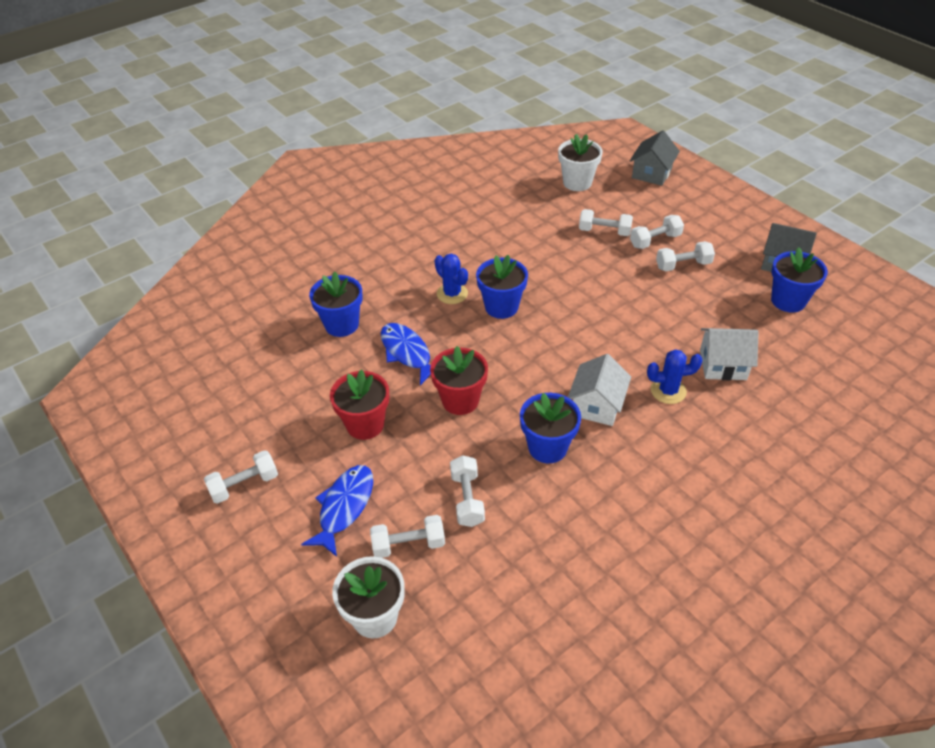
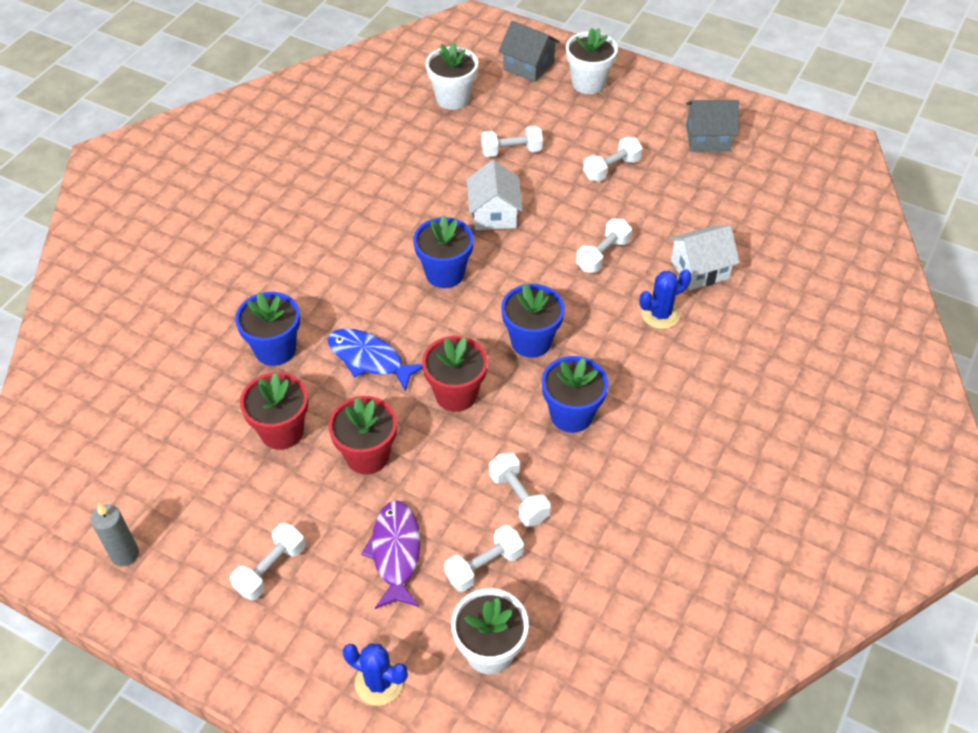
camera: 25 degrees left, 5 degrees up
blue fish [301,465,373,557] -> purple fish [361,500,420,609]
blue cactus [435,253,468,304] -> blue cactus moved to [343,643,408,706]
white house [568,354,631,426] -> white house moved to [467,160,523,230]
grey house [630,130,680,186] -> grey house turned 60 degrees counterclockwise [499,21,560,82]
white dumbbell [630,215,684,249] -> white dumbbell moved to [576,219,632,273]
blue flower pot [771,247,828,313] -> blue flower pot moved to [501,283,565,358]
none -> grey candle [90,504,139,567]
none -> red flower pot [240,372,308,450]
none -> white flower pot [566,28,618,94]

